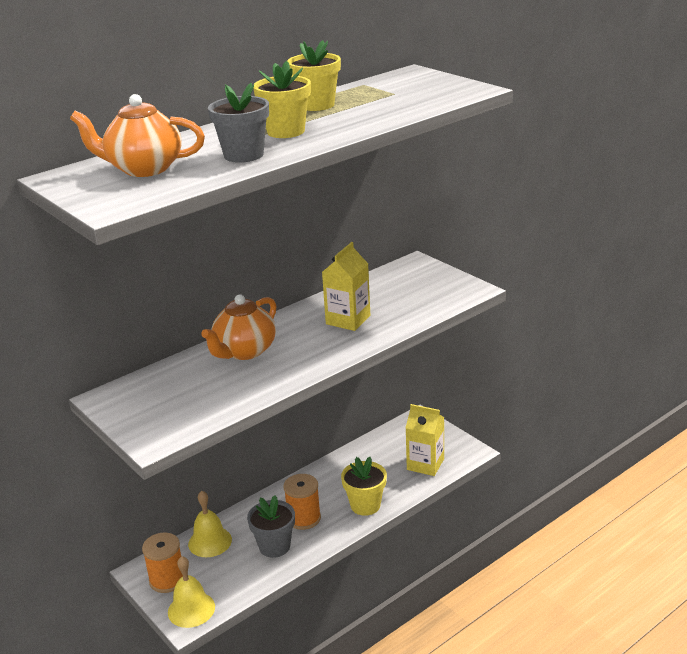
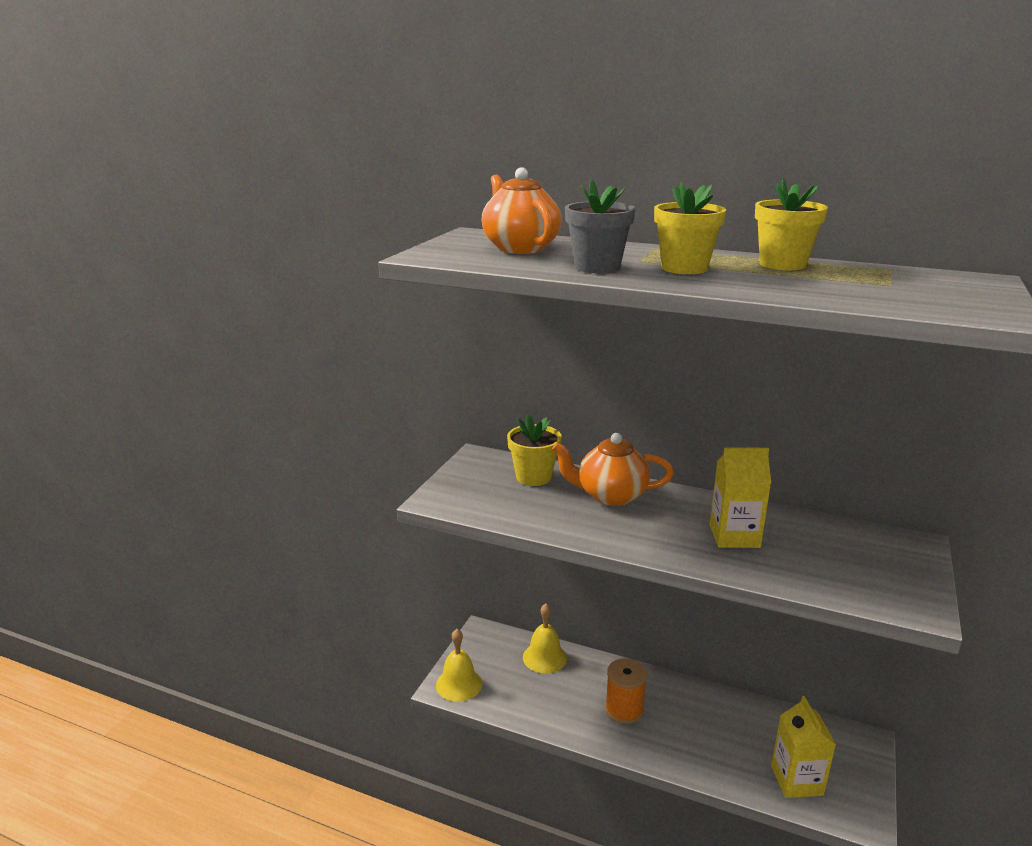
camera: 60 degrees right, 5 degrees down
orange spool [142,533,183,593] -> none
grey flower pot [247,495,295,558] -> none
yellow flower pot [341,457,387,516] -> yellow flower pot moved to [507,414,562,486]

